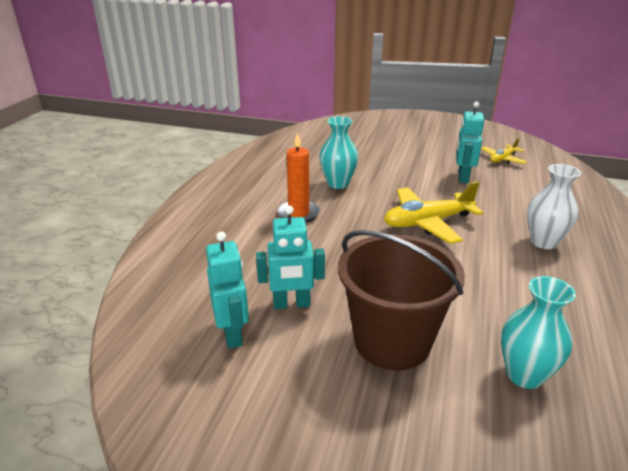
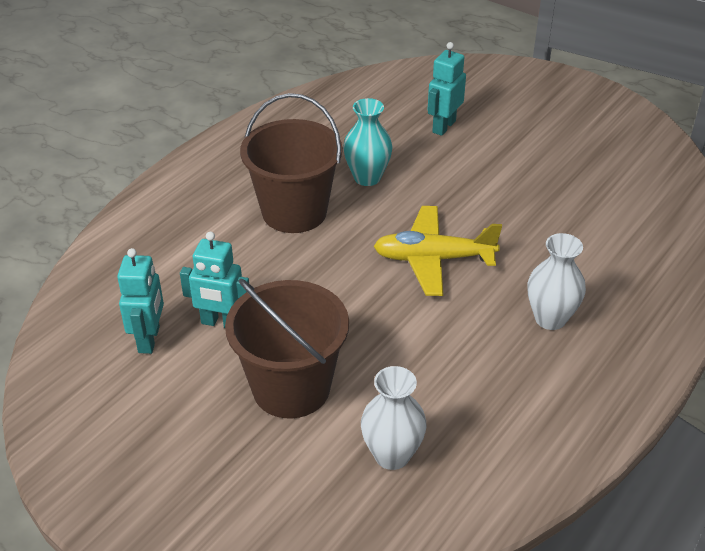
camera: 20 degrees right, 10 degrees up
orange candle [277,132,320,223] -> brown bucket [240,93,343,233]
turquoise robot [456,101,484,183] -> turquoise robot moved to [428,42,466,136]
yellow plane [481,137,527,164] -> none
turquoise vase [501,276,576,389] -> white vase [361,366,427,470]

